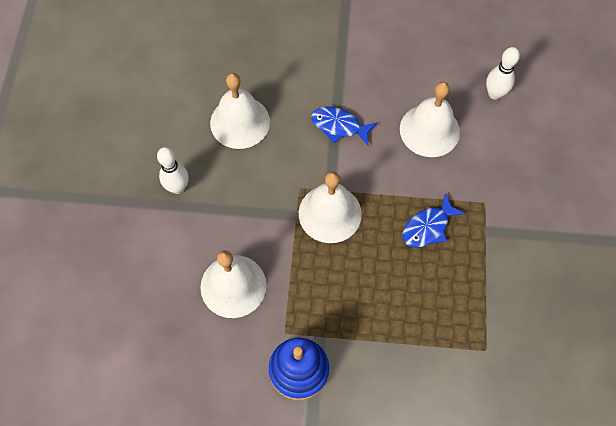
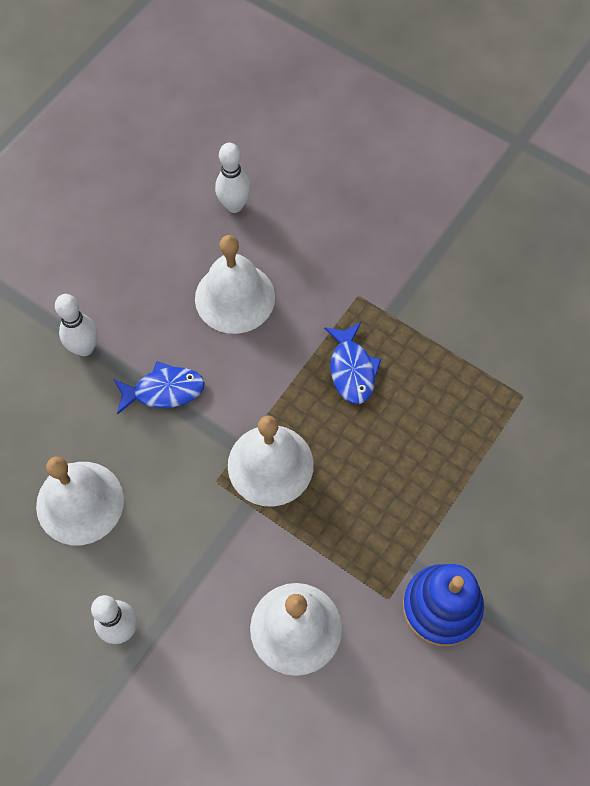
camera: 60 degrees left, 0 degrees up
blue fish [311,107,377,145] -> blue fish turned 150 degrees counterclockwise [114,361,205,415]
none -> white bowling pin [55,294,98,356]

